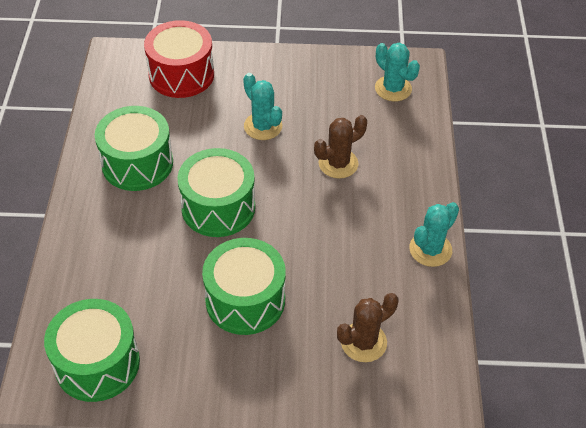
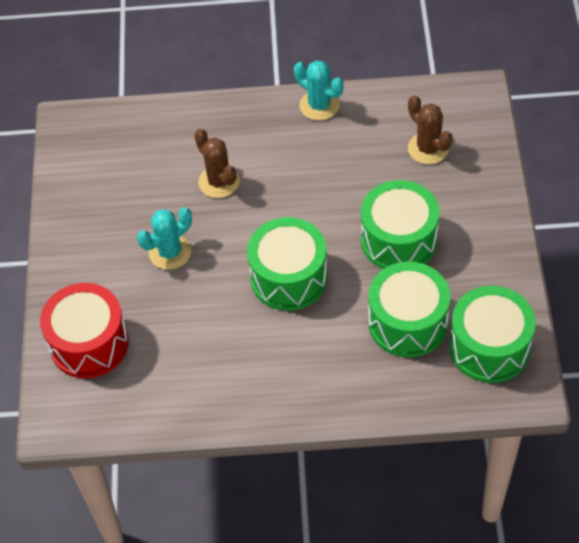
camera: 90 degrees left, 5 degrees up
green drum [95,106,173,191] -> green drum moved to [368,262,450,357]
turquoise cactus [375,43,420,101] -> none

